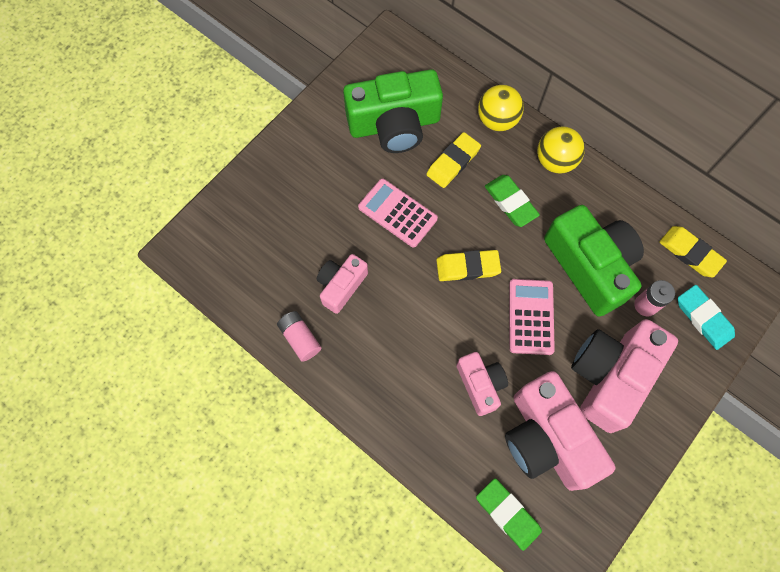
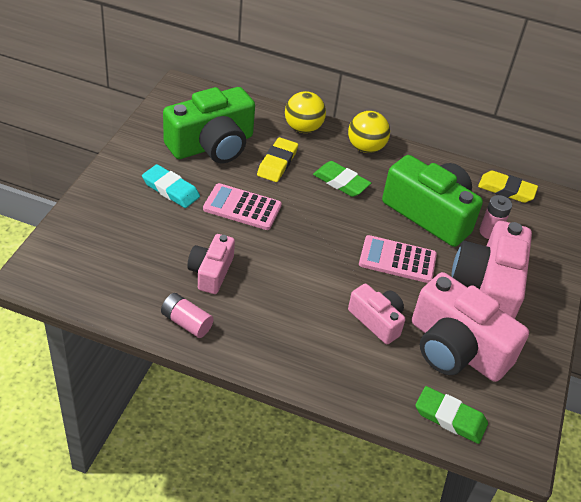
camera: 25 degrees left, 25 degrees down
yellow eraser [436,250,501,281] -> none
pink calculator [509,279,555,355] -> pink calculator turned 60 degrees counterclockwise [359,235,437,283]
turquoise eraser [678,285,735,350] -> turquoise eraser moved to [142,164,200,208]

